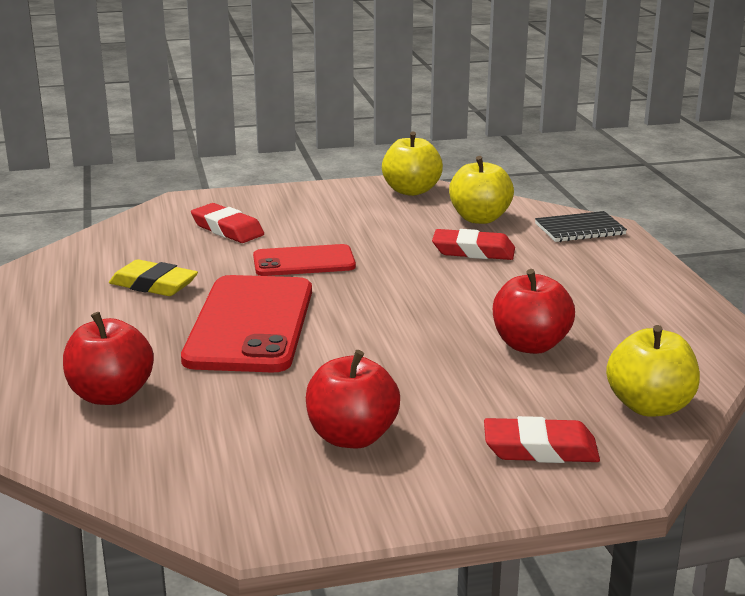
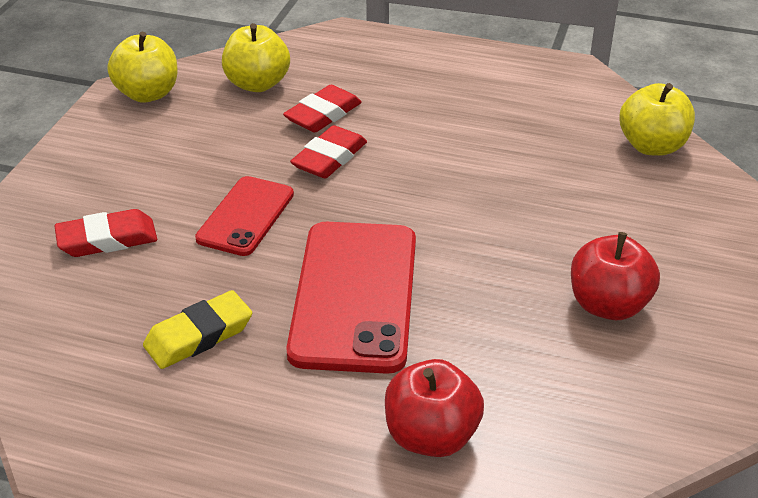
camera: 60 degrees left, 15 degrees up
red phone [181,275,312,372] -> red phone turned 60 degrees clockwise [286,222,416,374]
red eraser [484,416,600,463] -> red eraser moved to [290,125,367,178]
red apple [493,269,575,354] -> none
black notebook [535,211,627,242] -> none

